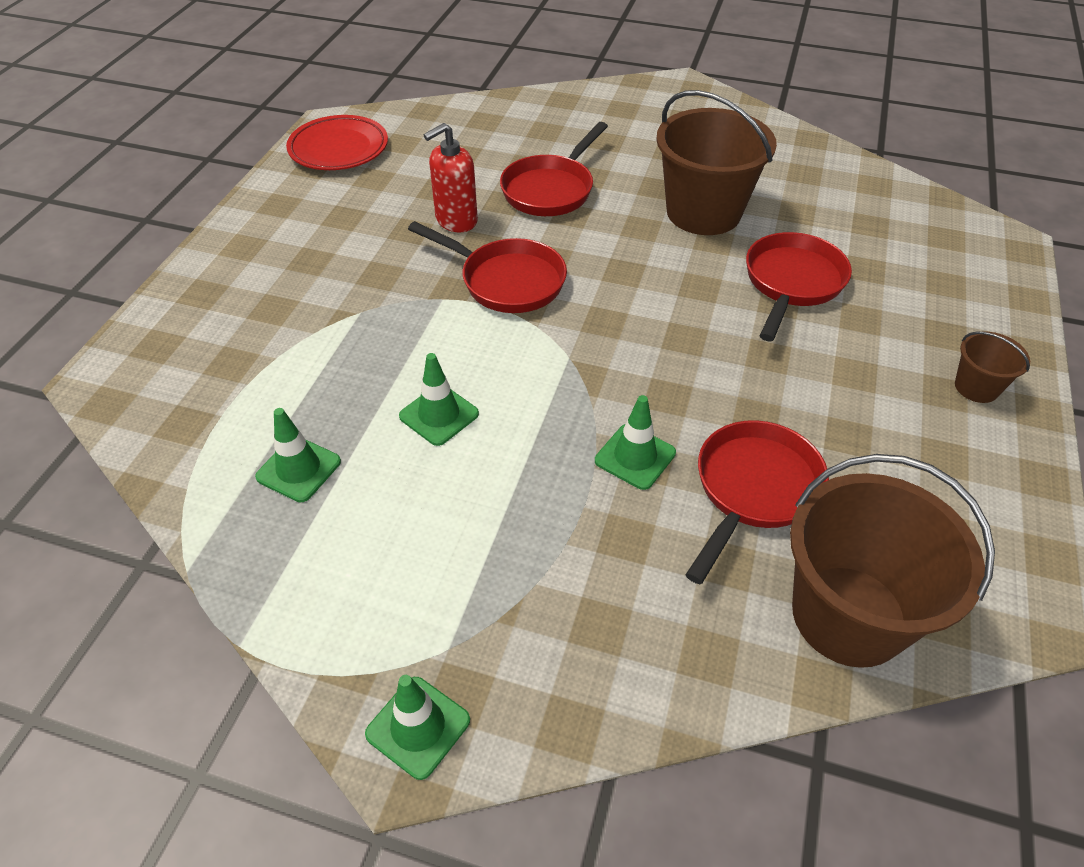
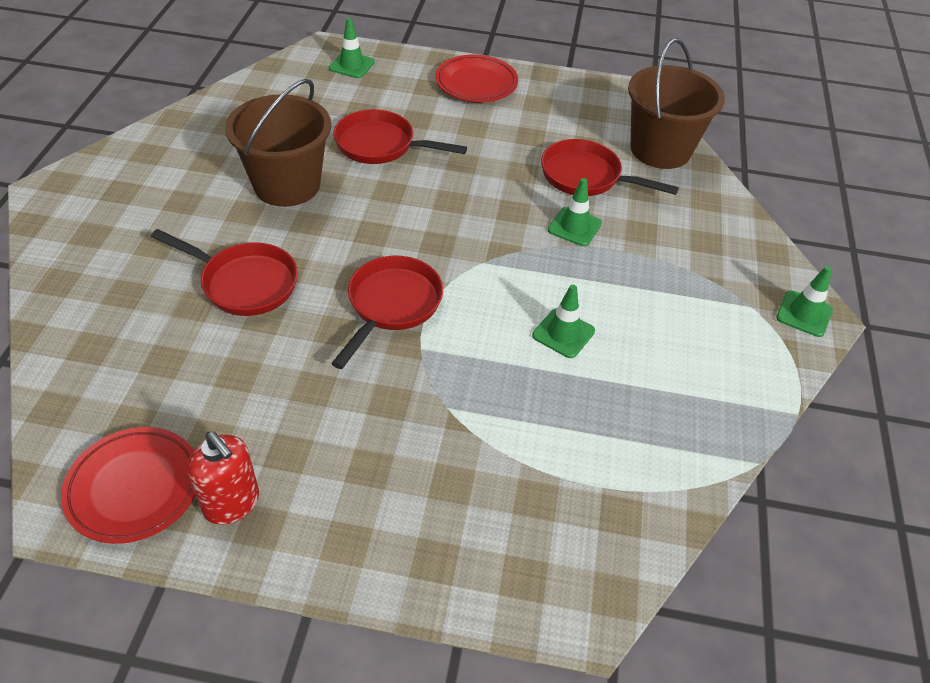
camera: 100 degrees left, 0 degrees up
green traffic cone [255,408,341,502] -> green traffic cone moved to [329,18,375,78]
red soap dispenser [424,123,478,232] -> red soap dispenser moved to [187,431,259,525]
brown bucket [955,332,1030,403] -> red plate [435,54,518,102]

